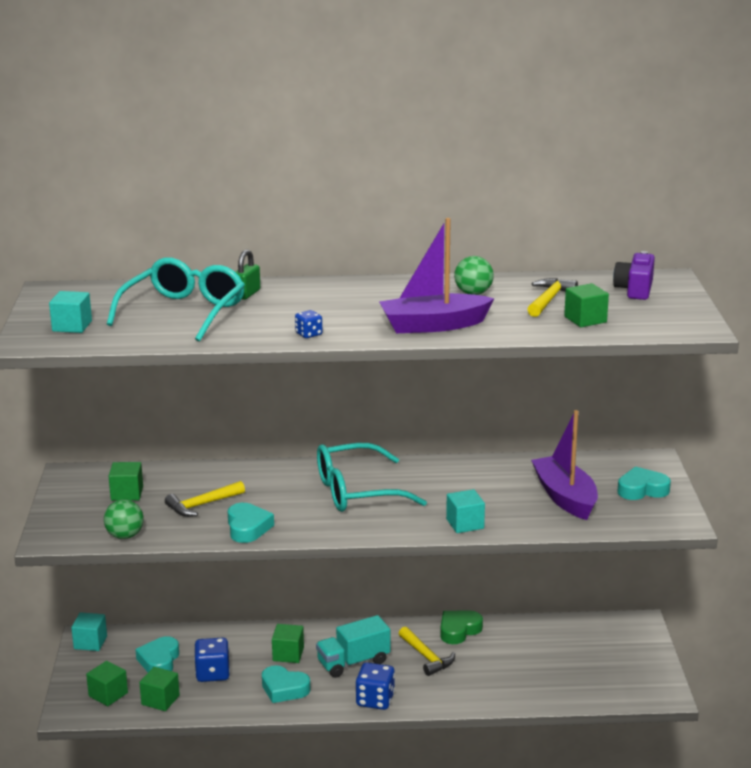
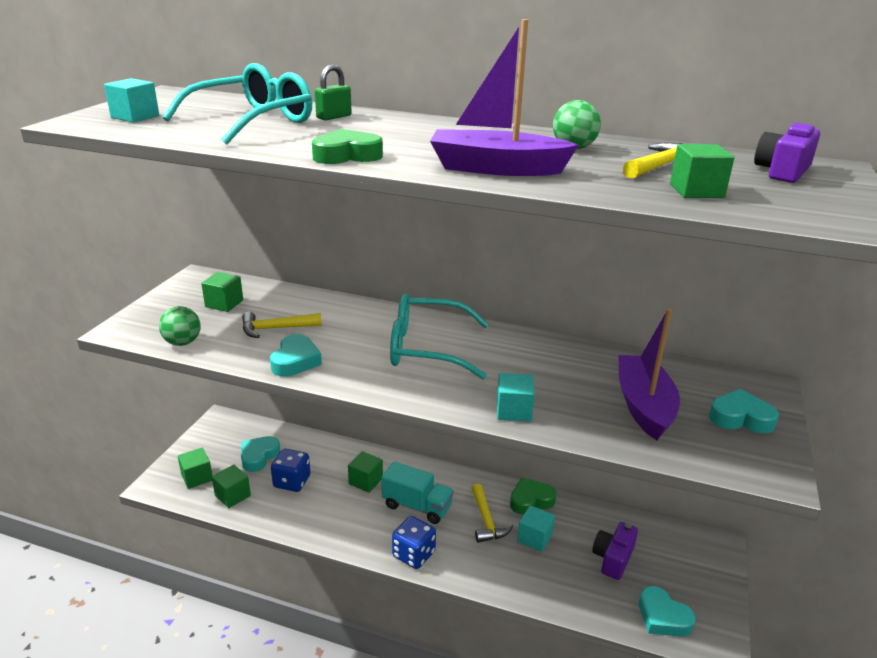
camera: 20 degrees right, 5 degrees up
turquoise cube [71,612,107,651] -> turquoise cube moved to [517,505,555,552]
turquoise heart [262,665,311,703] -> turquoise heart moved to [639,586,696,637]
blue dice [295,310,322,338] -> green heart [312,129,383,164]
turquoise truck [316,615,390,678] -> turquoise truck turned 150 degrees counterclockwise [381,461,454,524]
none -> purple camera [592,522,638,580]

